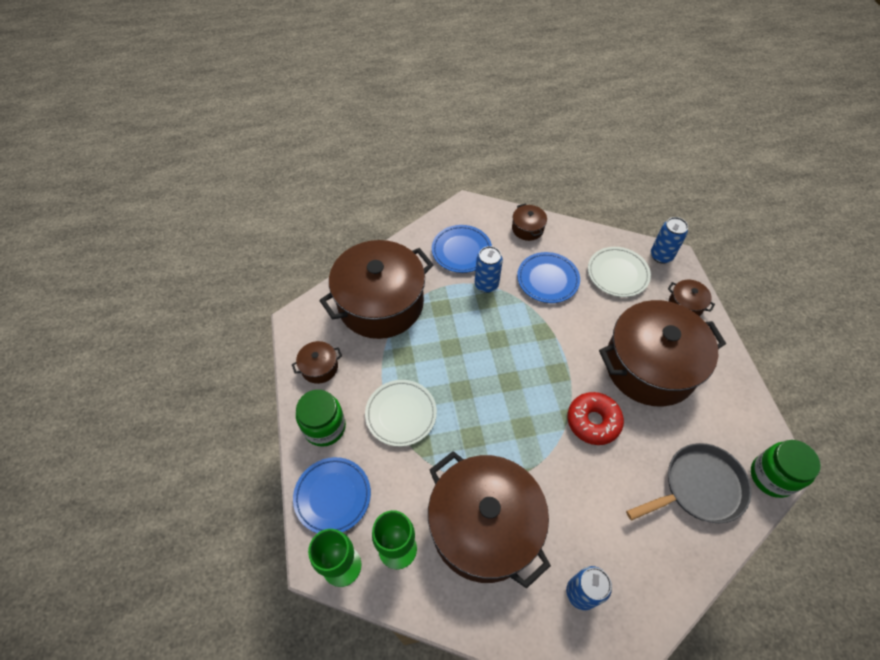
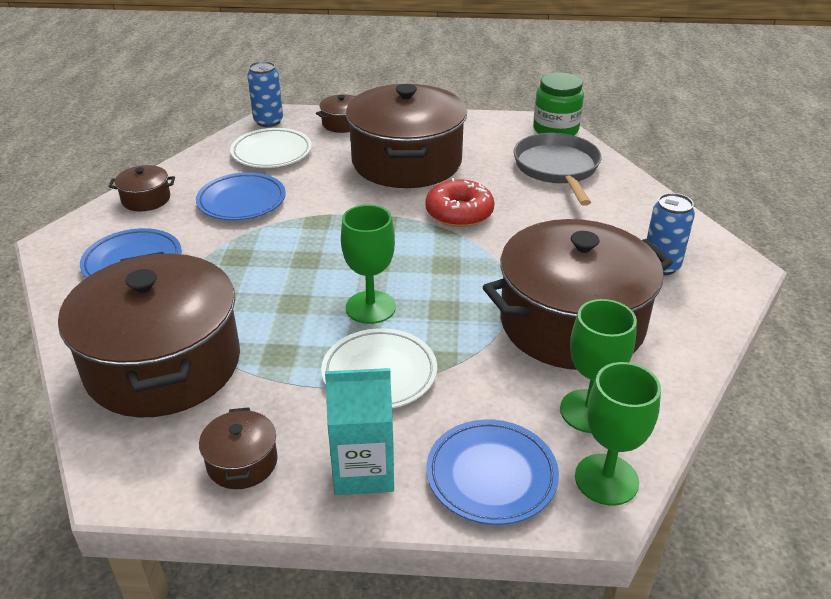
camera: 75 degrees left, 20 degrees down
green jar [296,390,346,447] -> turquoise carton [325,368,394,495]
blue can [475,246,503,293] -> none
none -> green goblet [341,205,396,324]

